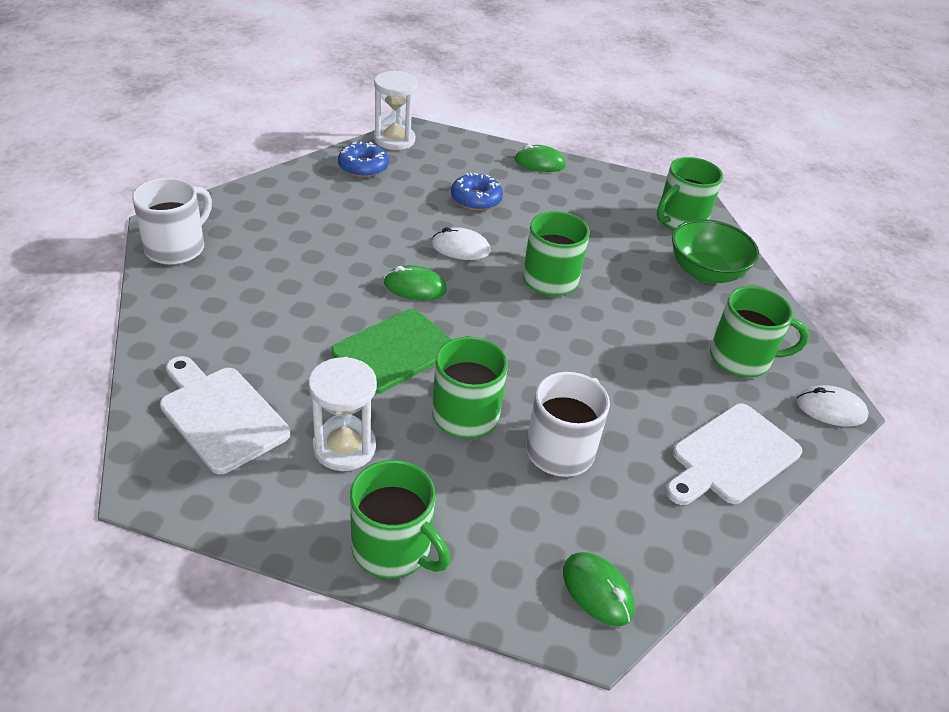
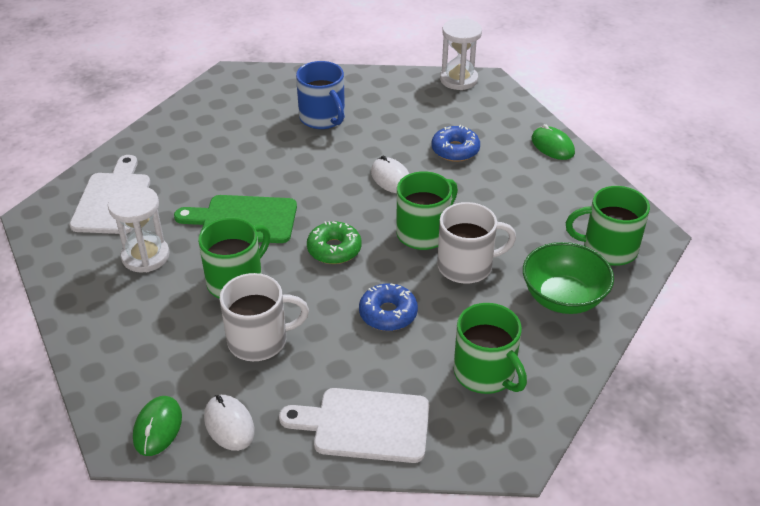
camera: 50 degrees right, 0 degrees up
white mug [132,178,212,265] -> white mug moved to [437,202,516,284]
blue donut [338,142,389,178] -> blue donut moved to [359,283,418,331]
green mug [350,460,450,579] -> none
green mouse [384,265,447,300] -> none
white mouse [796,385,869,427] -> white mouse moved to [204,395,255,451]
none -> blue mug [296,61,345,129]
none -> green donut [307,221,362,264]

